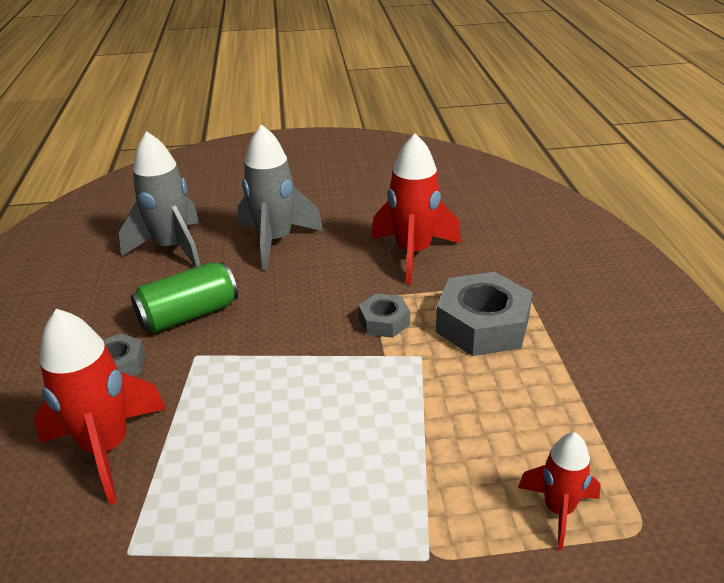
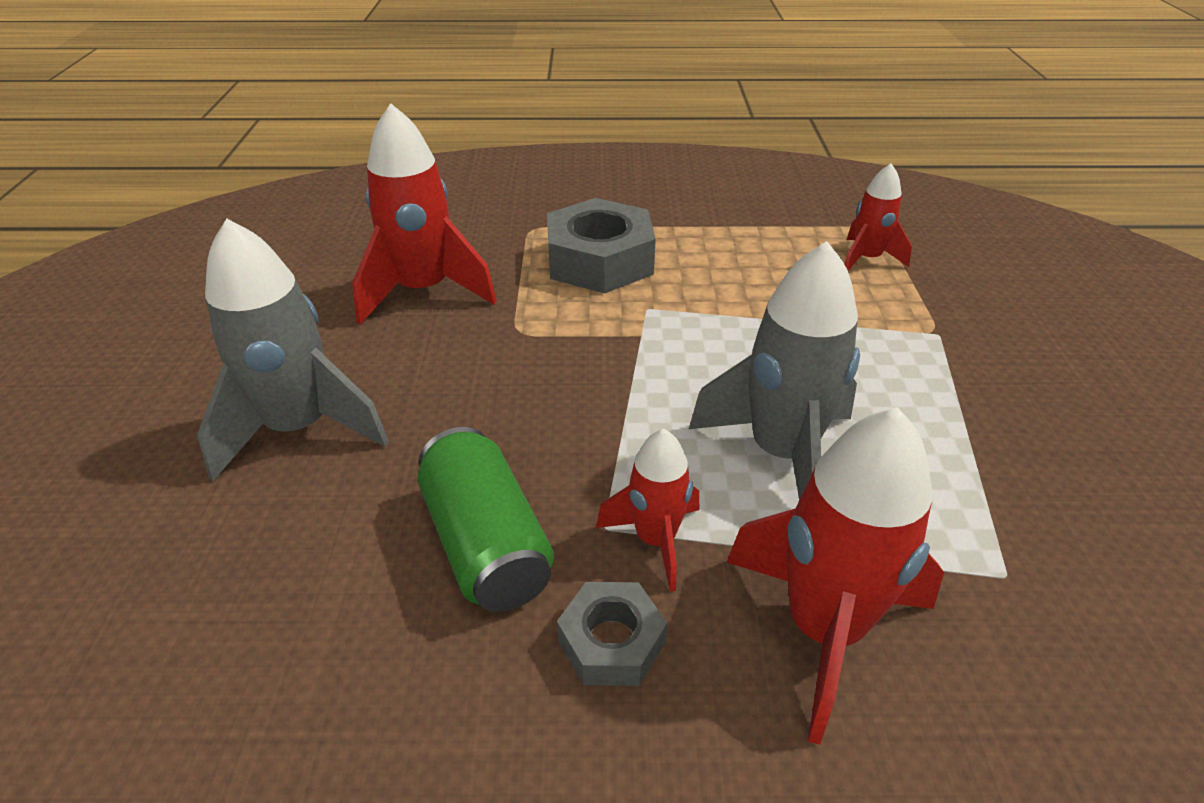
camera: 85 degrees left, 5 degrees up
grey rocket [119,131,201,267] -> grey rocket moved to [689,241,860,500]
grey nut [359,293,410,338] -> none
none -> red rocket [596,428,699,592]

